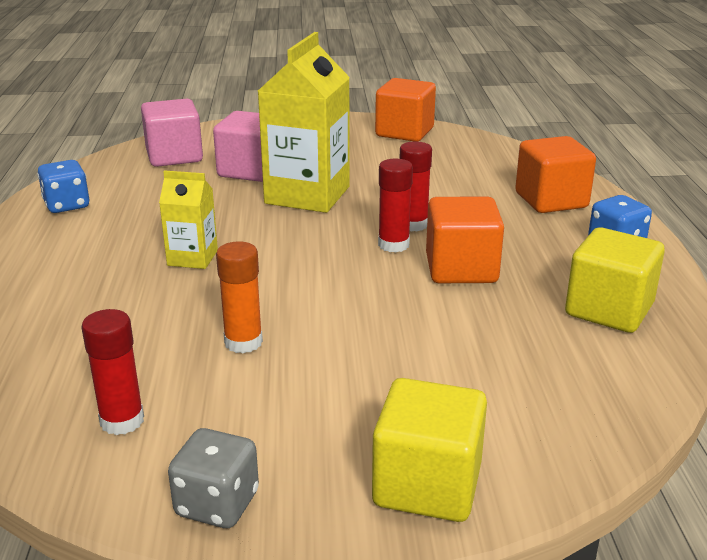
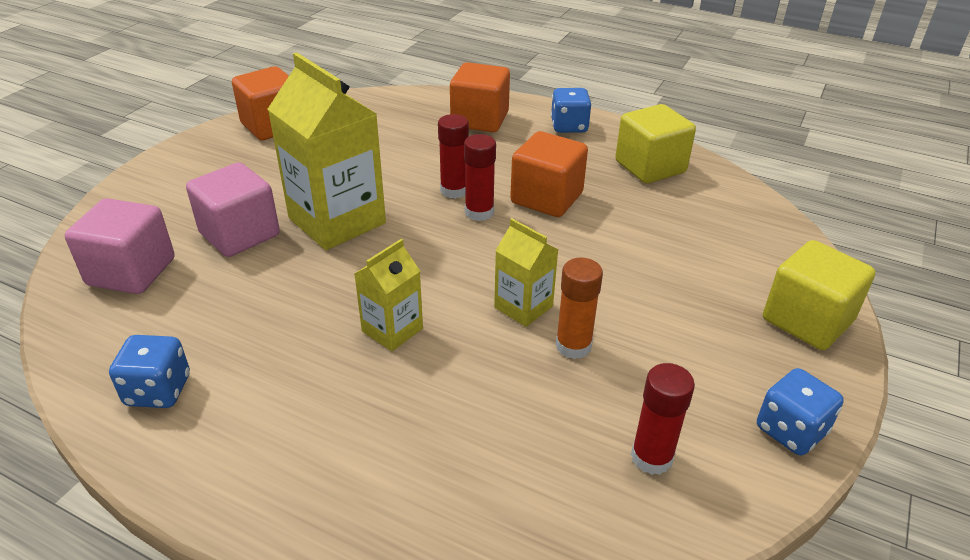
camera: 60 degrees left, 10 degrees up
grey dice [168,428,259,528] -> blue dice [757,368,844,455]
none -> yellow carton [494,219,558,327]

